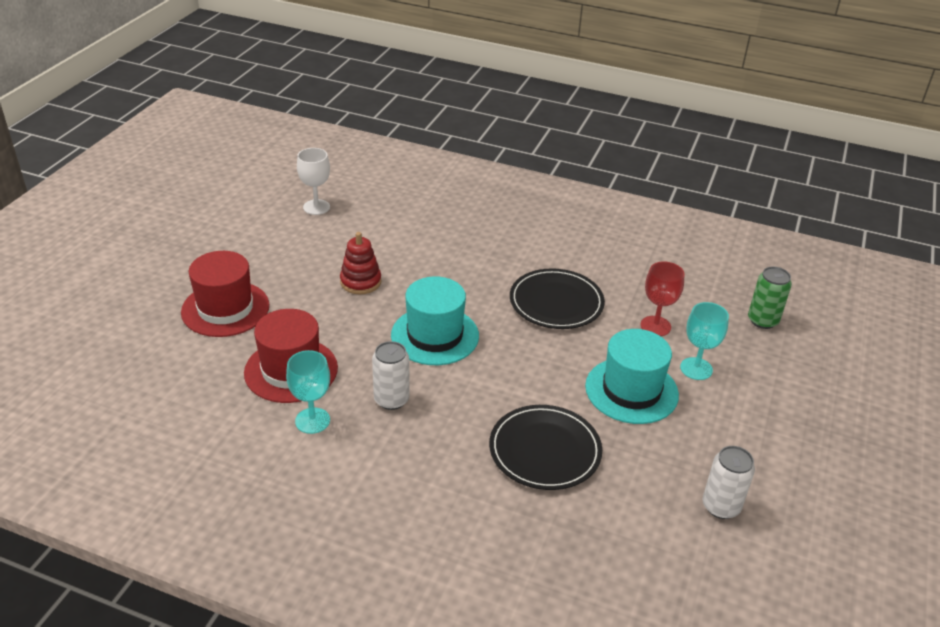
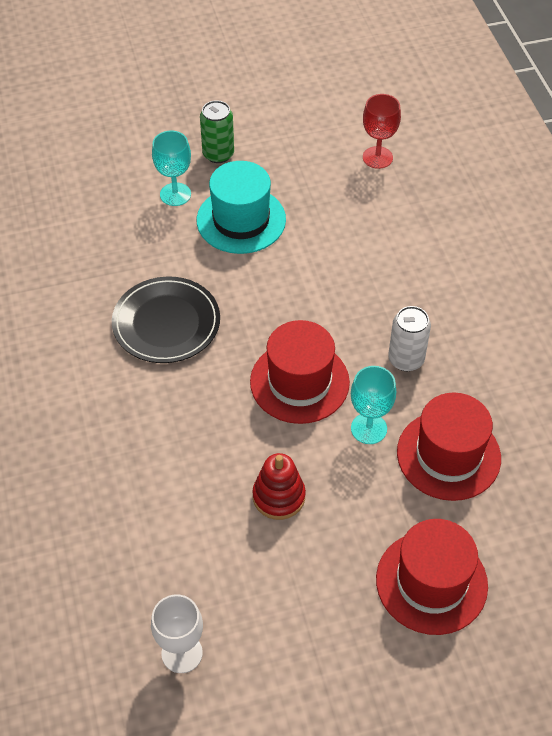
camera: 125 degrees left, 15 degrees up
turquoise goblet [286,350,330,434] -> turquoise goblet moved to [351,366,396,444]
turquoise hat [391,276,479,365] -> red hat [250,320,350,424]
black plate [489,405,602,490] -> none
red goblet [640,261,685,336] -> red goblet moved to [363,94,401,169]
white can [703,446,755,519] -> none
green can [748,267,792,329] -> green can moved to [200,100,234,163]

